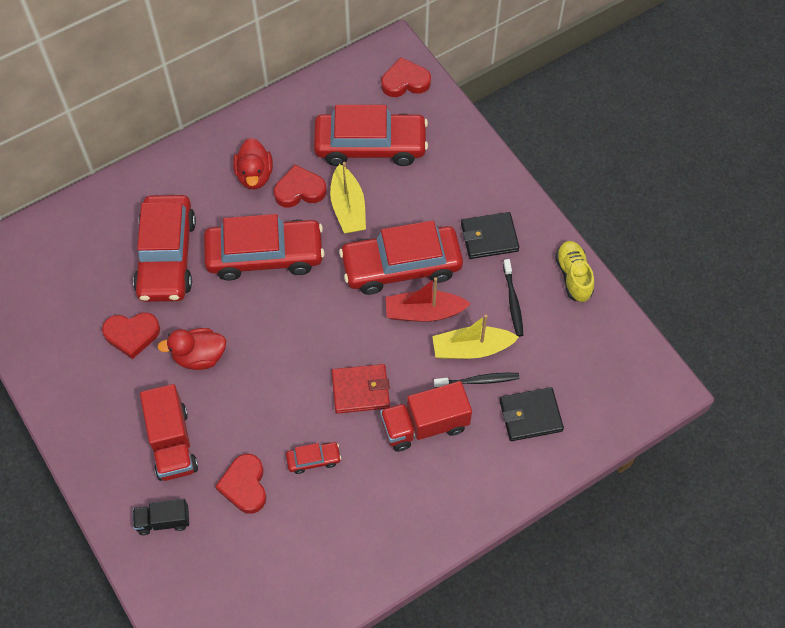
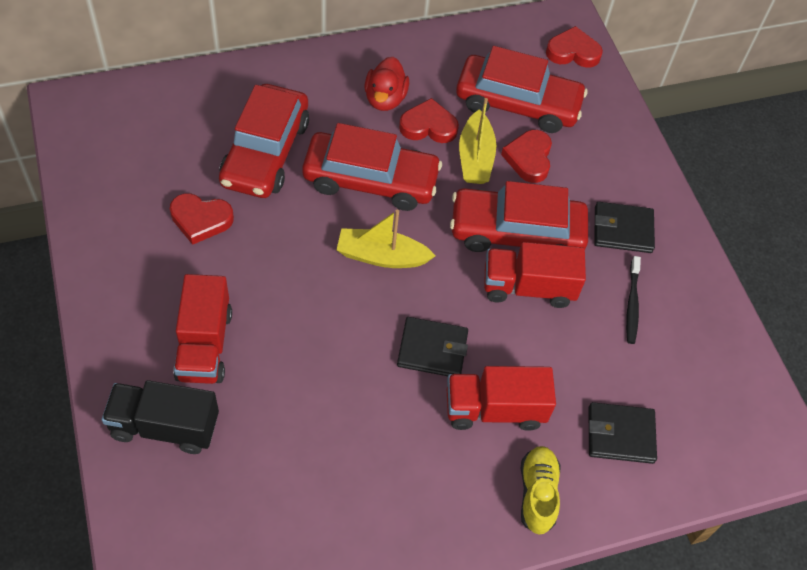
camera: 10 degrees right, 5 degrees down
black truck [133,499,189,535] -> black truck [102,380,219,454], size x1.64
red duck [157,328,226,370] -> none
red heart [215,454,266,514] -> red heart moved to [501,130,552,183]
red car [286,442,341,474] -> none
red wallet [332,364,390,414] -> black wallet [397,317,468,376]
red boat [386,277,471,322] -> red truck [484,242,586,308]
yellow boat [432,315,519,359] -> yellow boat moved to [337,210,436,268]
black toothbrush [434,373,519,388] -> none
yellow shoe [555,241,594,302] -> yellow shoe moved to [521,446,561,534]

